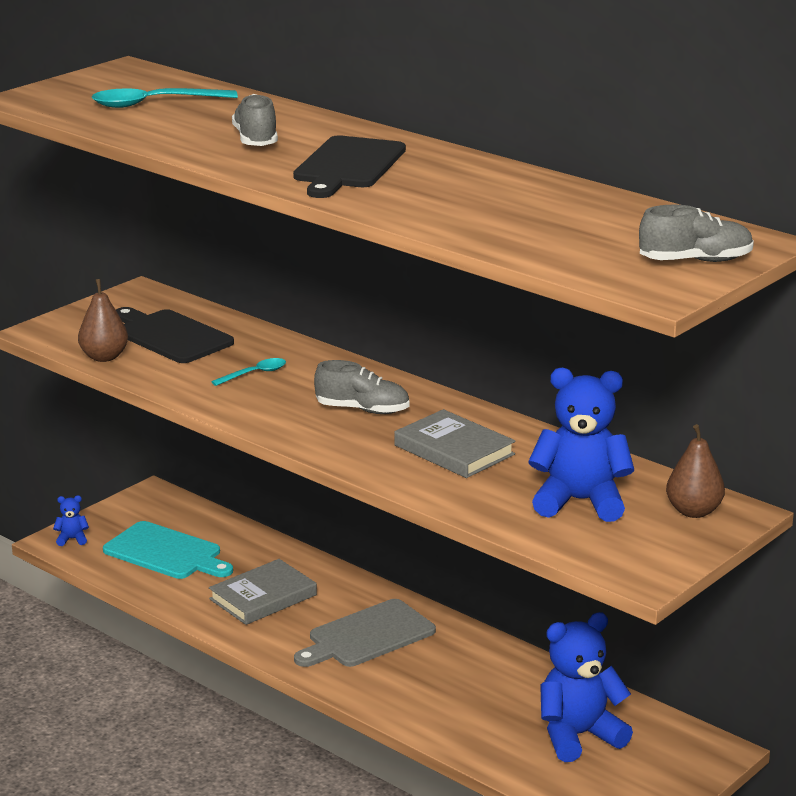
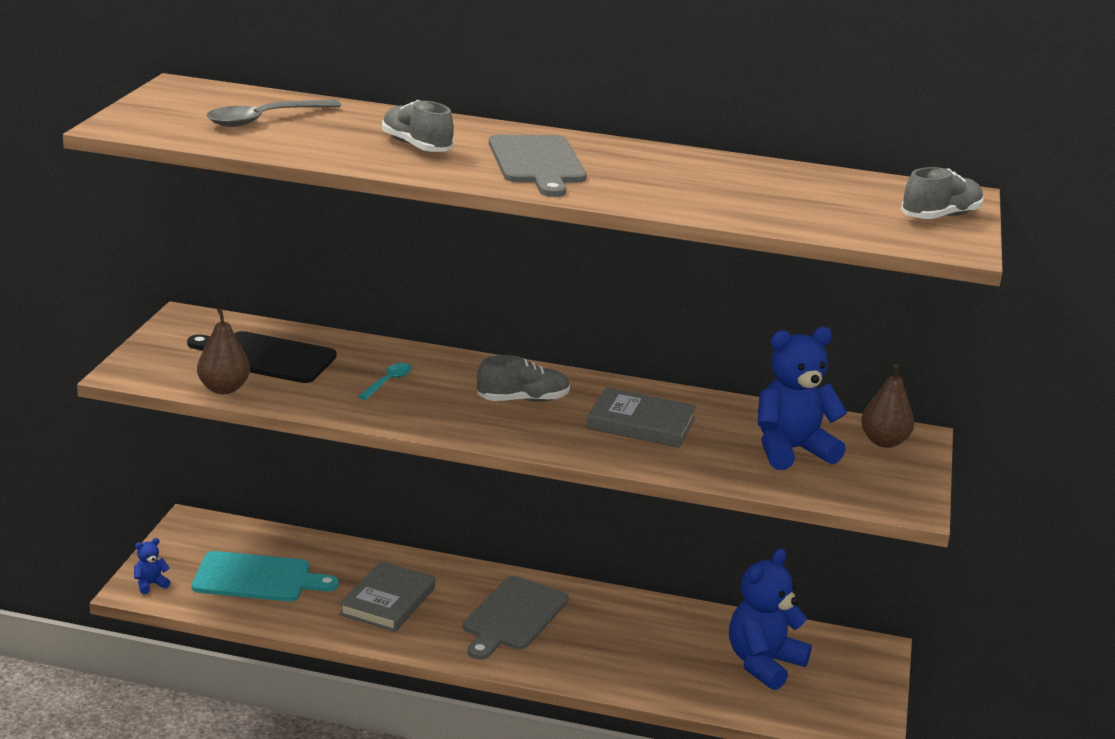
camera: 30 degrees left, 0 degrees up
turquoise spoon [91,88,238,108] -> grey spoon [207,99,341,127]
black cutting board [293,135,406,198] -> grey cutting board [489,135,587,197]

